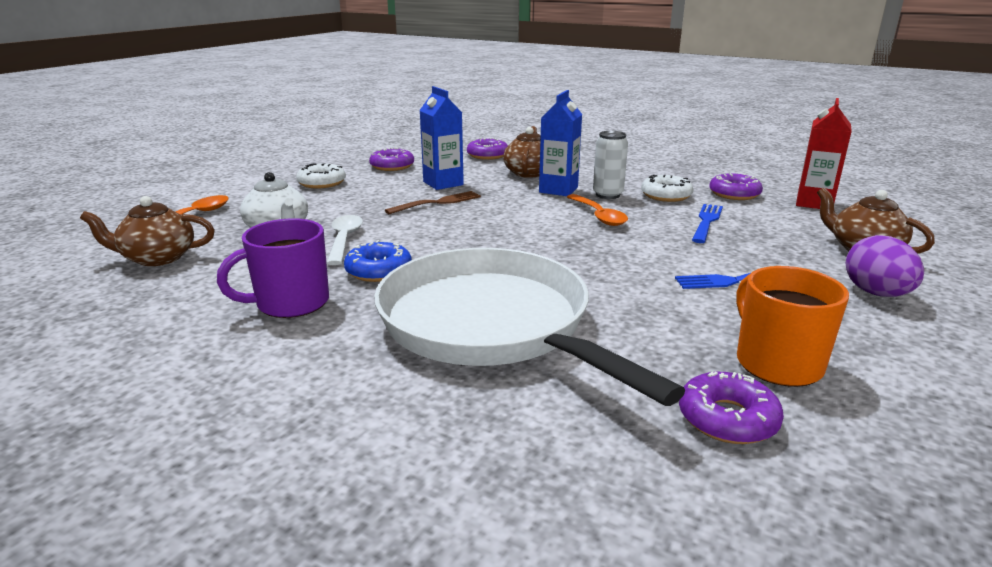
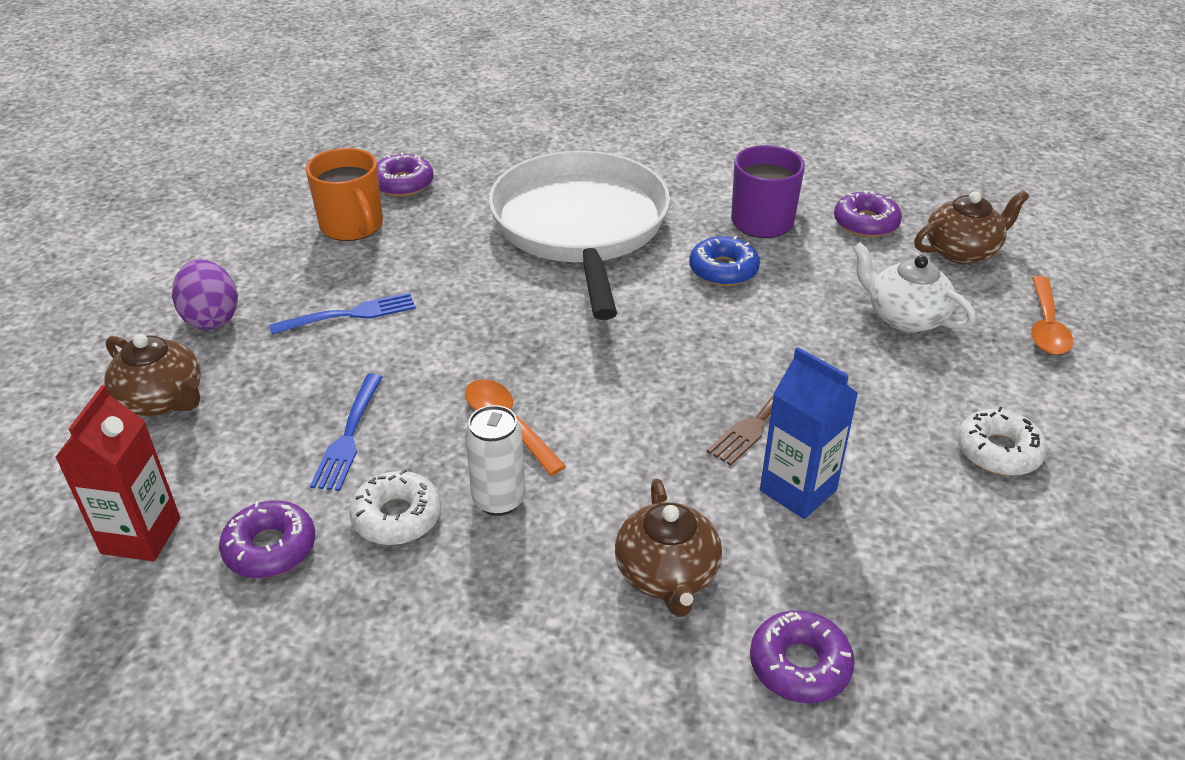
camera: 165 degrees right, 15 degrees up
white spoon [327,215,363,265] -> none
purple donut [369,148,414,171] -> purple donut moved to [834,190,902,237]
white pan [374,248,685,406] -> white pan turned 135 degrees counterclockwise [489,151,670,320]
blue carton [539,90,582,196] -> none

